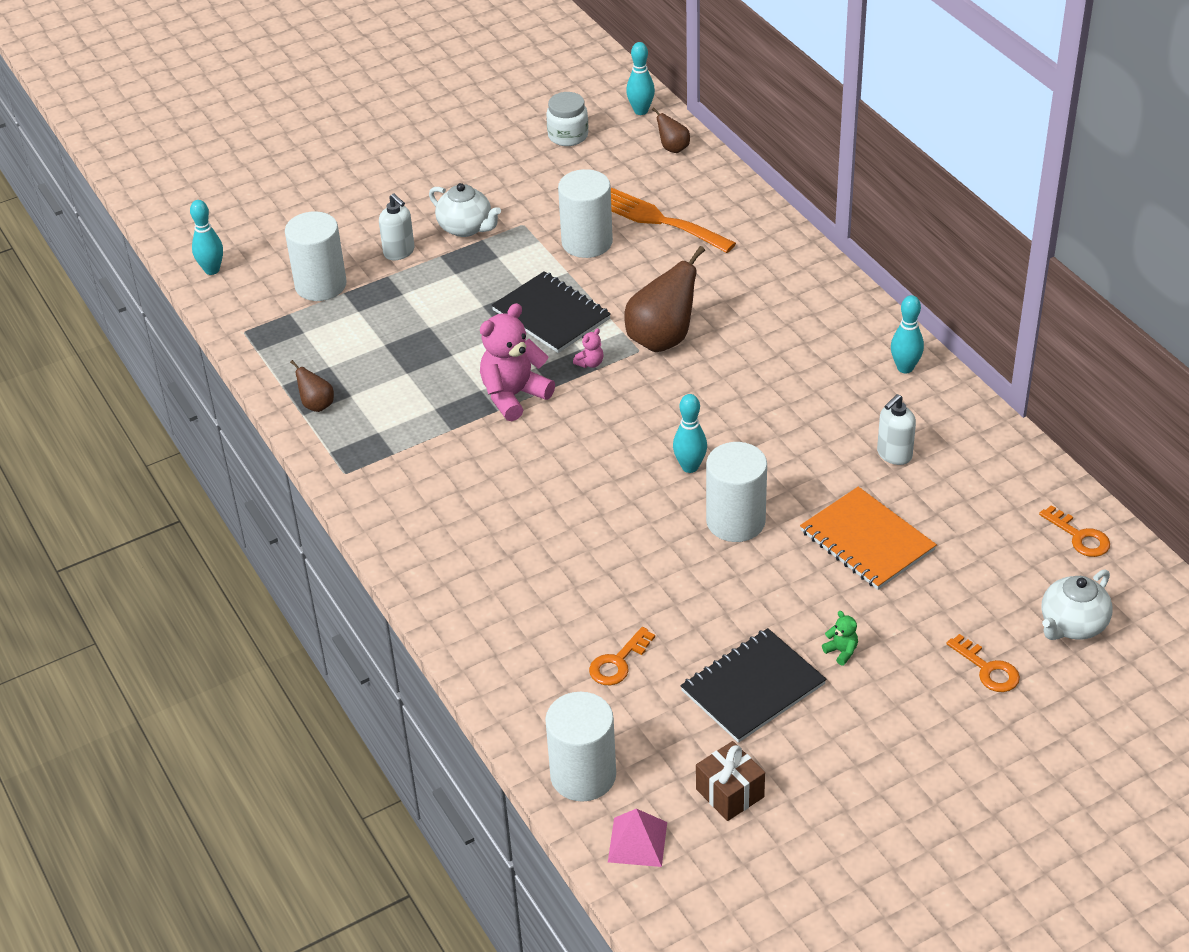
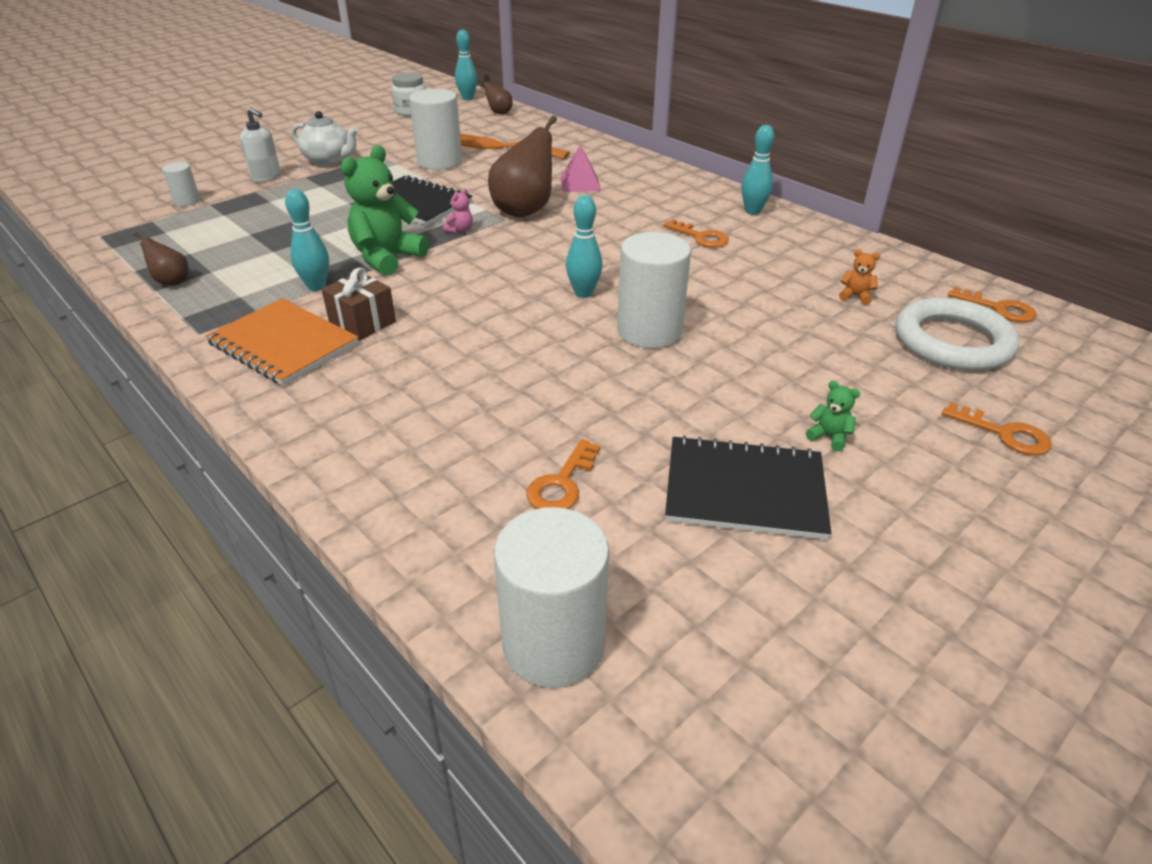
camera: 15 degrees left, 5 degrees down
turquoise bowling pin [190,200,223,275] -> turquoise bowling pin moved to [285,189,329,291]
white cylinder [285,211,347,301] -> white cylinder [162,162,200,206], size x0.50
pink teddy bear [480,303,555,421] -> green teddy bear [341,145,429,276]
pink pyramid [608,809,667,867] -> pink pyramid moved to [560,145,601,192]
black notebook [680,628,826,743] -> black notebook turned 60 degrees clockwise [665,435,831,540]
brown gift [696,741,765,821] -> brown gift moved to [321,268,396,341]
orange notebook [800,487,937,590] -> orange notebook moved to [205,298,359,386]
white soap dispenser [877,394,916,465] -> none
white teapot [1041,569,1113,640] -> none
none -> orange key [663,219,729,248]
none -> orange teddy bear [839,249,880,305]
none -> white ring [896,298,1019,371]

